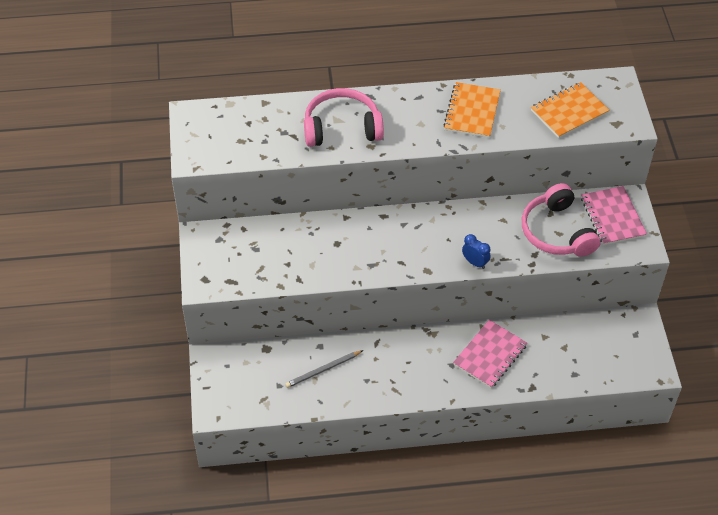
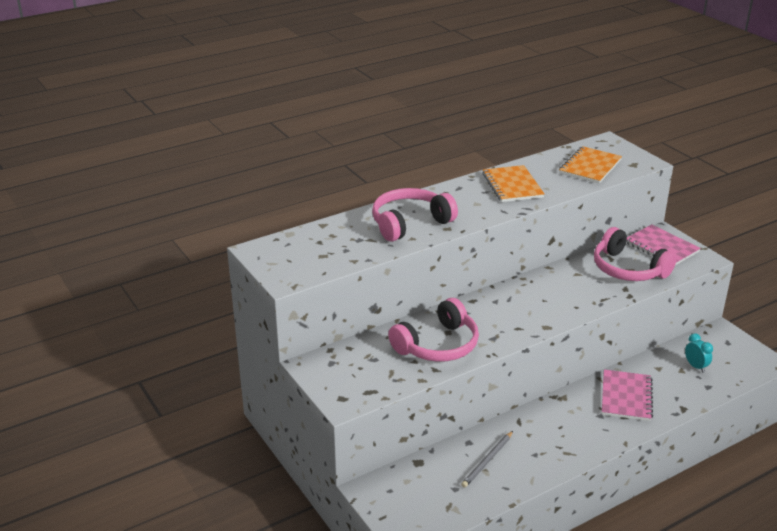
camera: 25 degrees left, 20 degrees down
blue clock [462,234,491,269] -> none
none -> pink headphones [388,298,479,362]
none -> turquoise clock [685,333,713,373]

